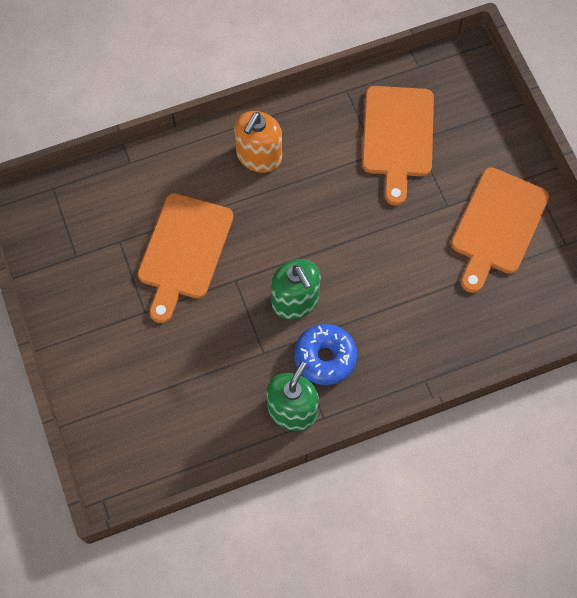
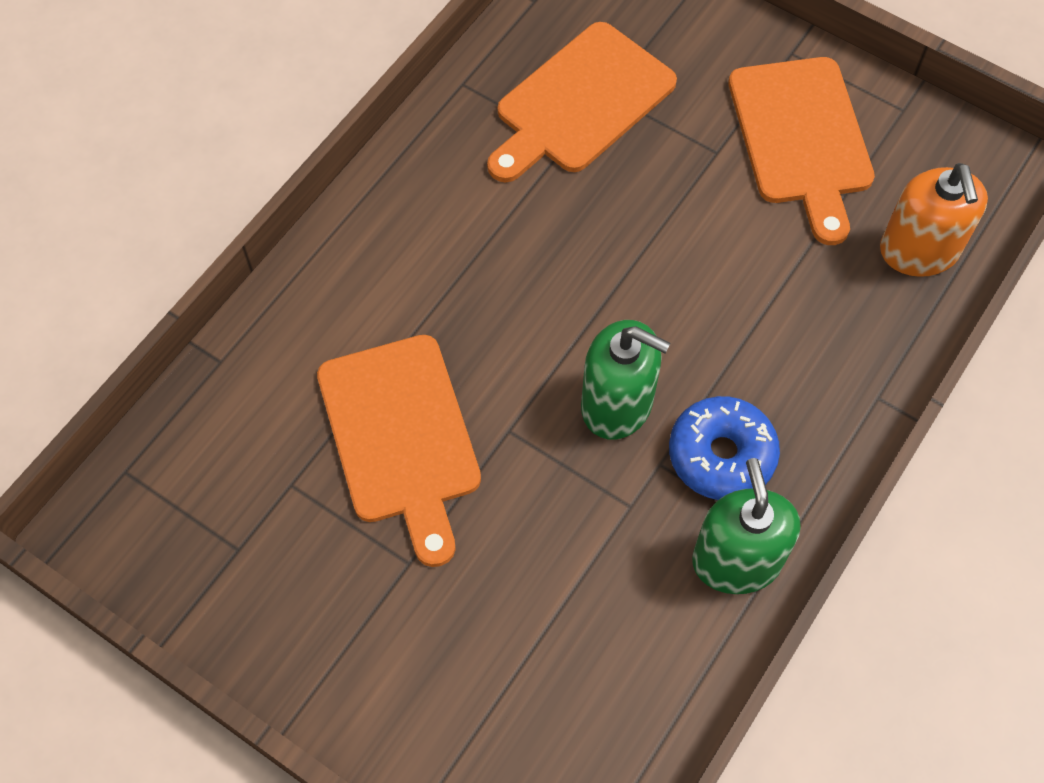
camera: 35 degrees left, 5 degrees down
orange soap dispenser [234,111,282,173] -> orange soap dispenser moved to [880,163,988,277]
orange cutting board [362,86,434,206] -> orange cutting board turned 75 degrees clockwise [487,22,677,182]

